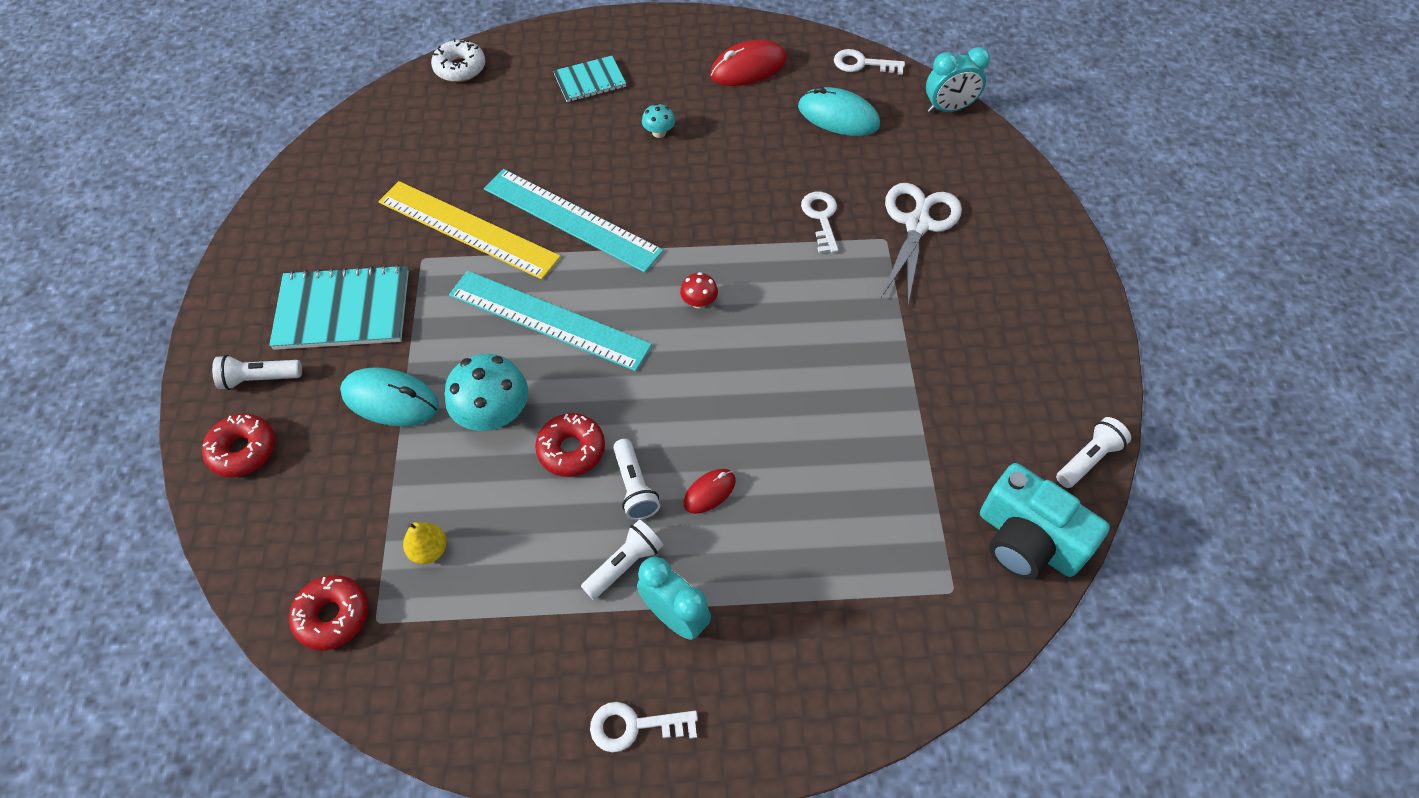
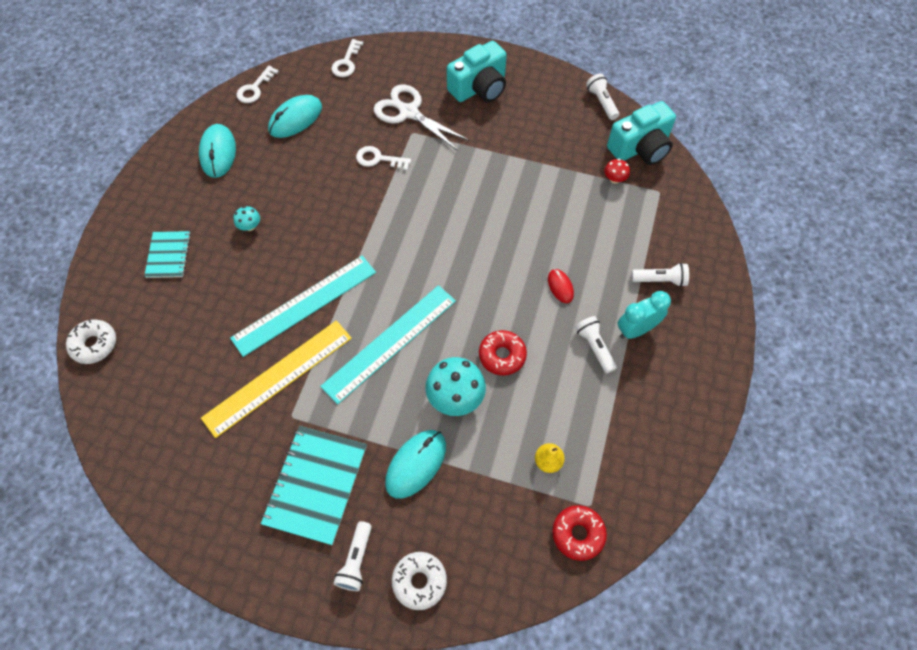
camera: 70 degrees left, 5 degrees up
red donut [202,414,275,477] -> white donut [392,552,447,610]
white key [590,702,698,753] -> white key moved to [331,39,363,77]
white flashlight [613,439,660,520] -> white flashlight moved to [632,263,689,287]
red mushroom [680,272,718,309] -> red mushroom moved to [604,159,630,184]
red mouse [710,39,787,86] -> turquoise mouse [199,124,236,178]
turquoise clock [926,47,990,113] -> none
none -> turquoise camera [447,41,507,102]

